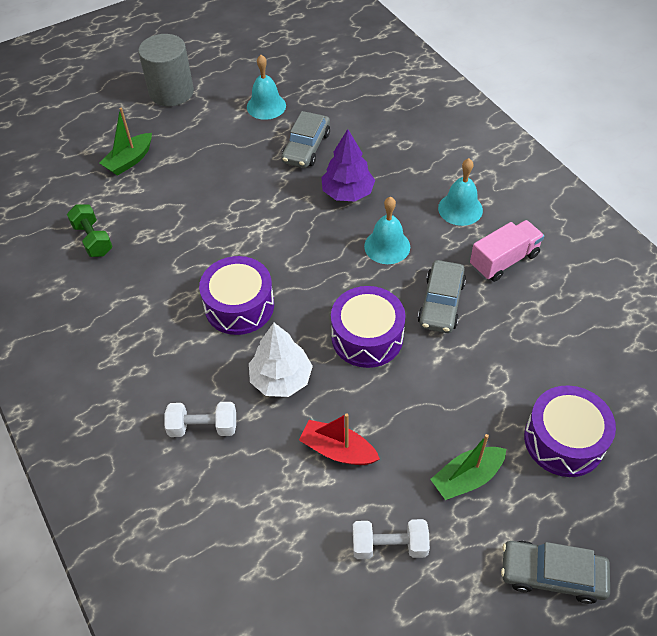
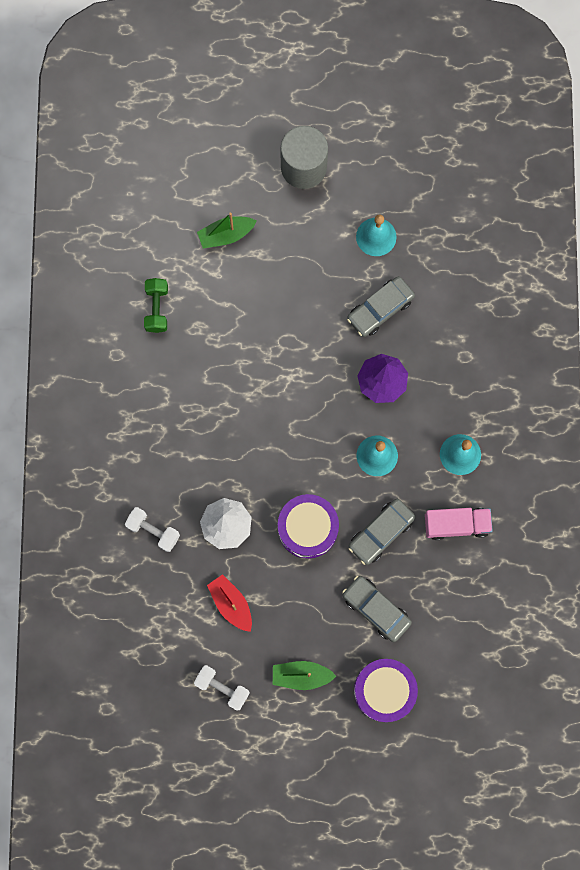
camera: 30 degrees right, 25 degrees up
purple drum [199,256,274,335] -> none
grey car [501,541,610,604] -> grey car moved to [342,576,412,642]

